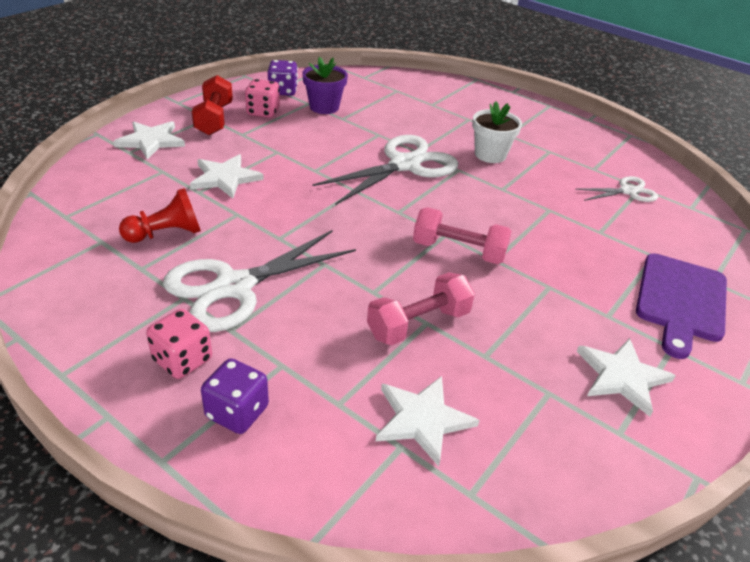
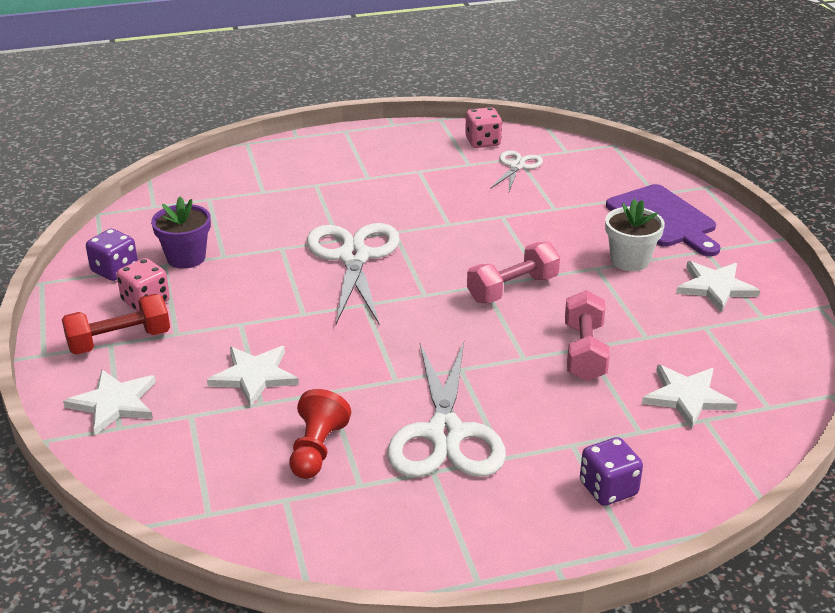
camera: 50 degrees left, 5 degrees down
pink dice [146,309,212,379] -> pink dice moved to [465,107,502,148]
red dumbbell [192,75,233,135] -> red dumbbell turned 60 degrees counterclockwise [62,294,170,355]
white flower pot [472,101,522,163] -> white flower pot moved to [605,199,665,271]

